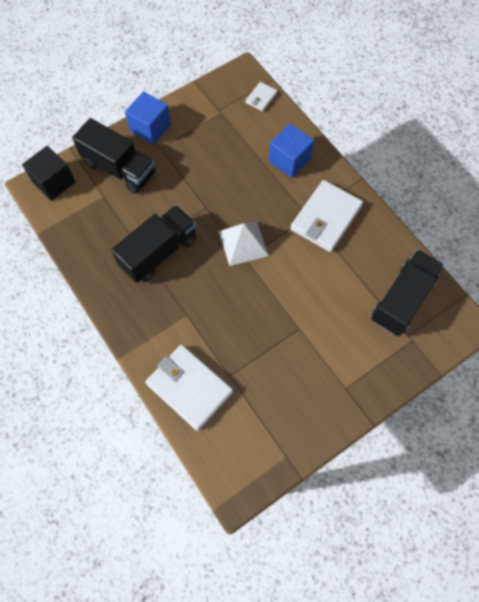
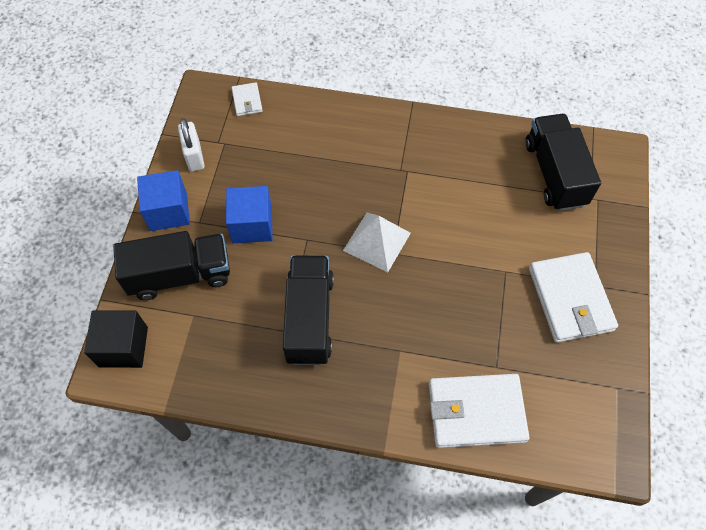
camera: 45 degrees left, 5 degrees down
blue cube [269,123,314,178] -> blue cube moved to [226,186,273,243]
white wallet [290,180,363,252] -> white wallet moved to [529,252,618,343]
none -> white padlock [178,118,205,171]

